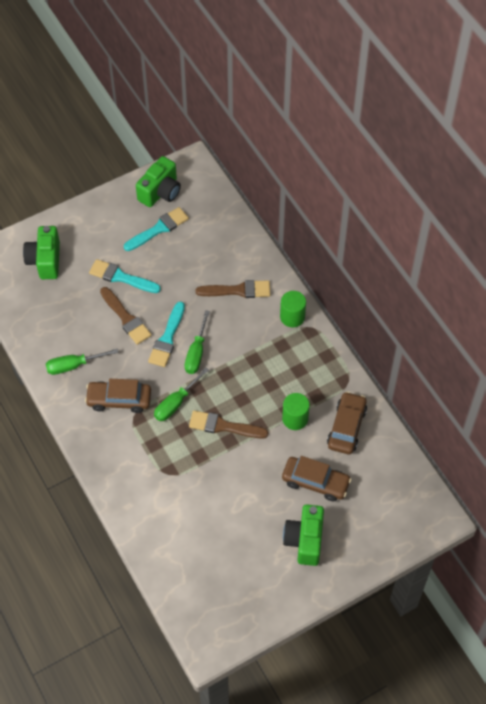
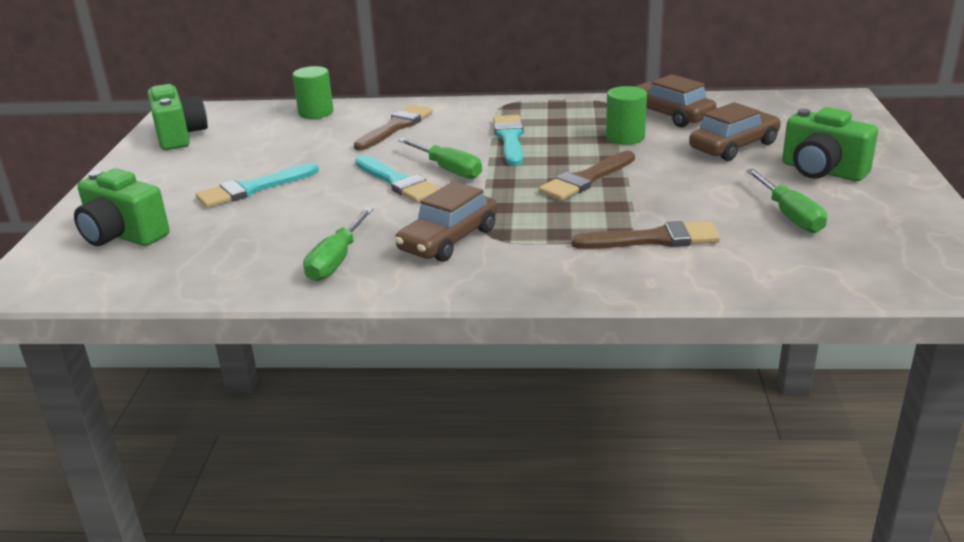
camera: 55 degrees left, 30 degrees down
brown brush [100,287,152,345] -> brown brush moved to [571,221,720,249]
turquoise brush [124,207,189,251] -> turquoise brush moved to [493,115,524,166]
green screwdriver [154,367,209,421] -> green screwdriver moved to [746,169,827,233]
green cylinder [280,291,306,327] -> green cylinder moved to [293,66,333,119]

